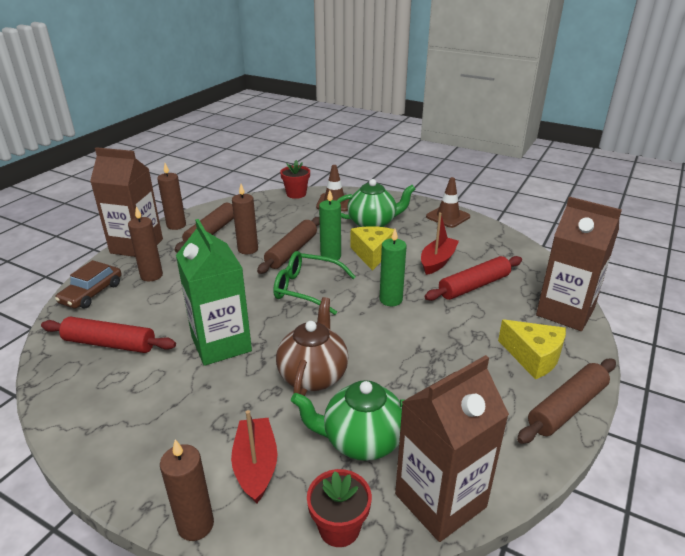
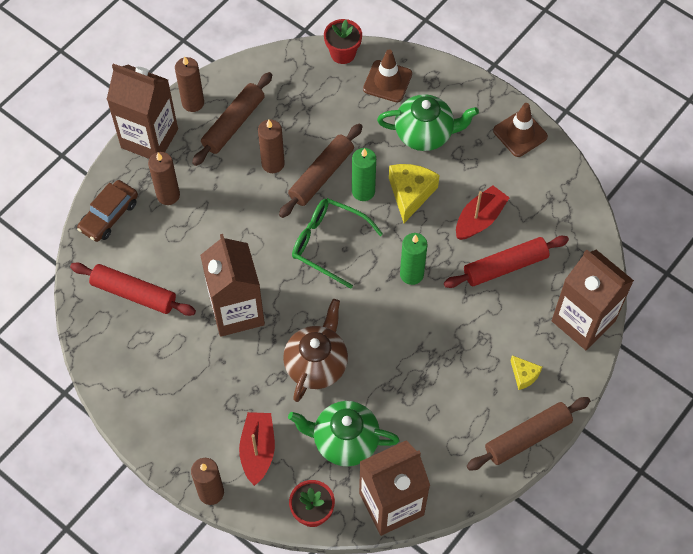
camera: 10 degrees right, 30 degrees up
green carton [176,219,252,366] -> brown carton [200,234,265,337]
yellow cheese [498,320,566,379] -> yellow cheese [511,355,542,390], size x0.56

